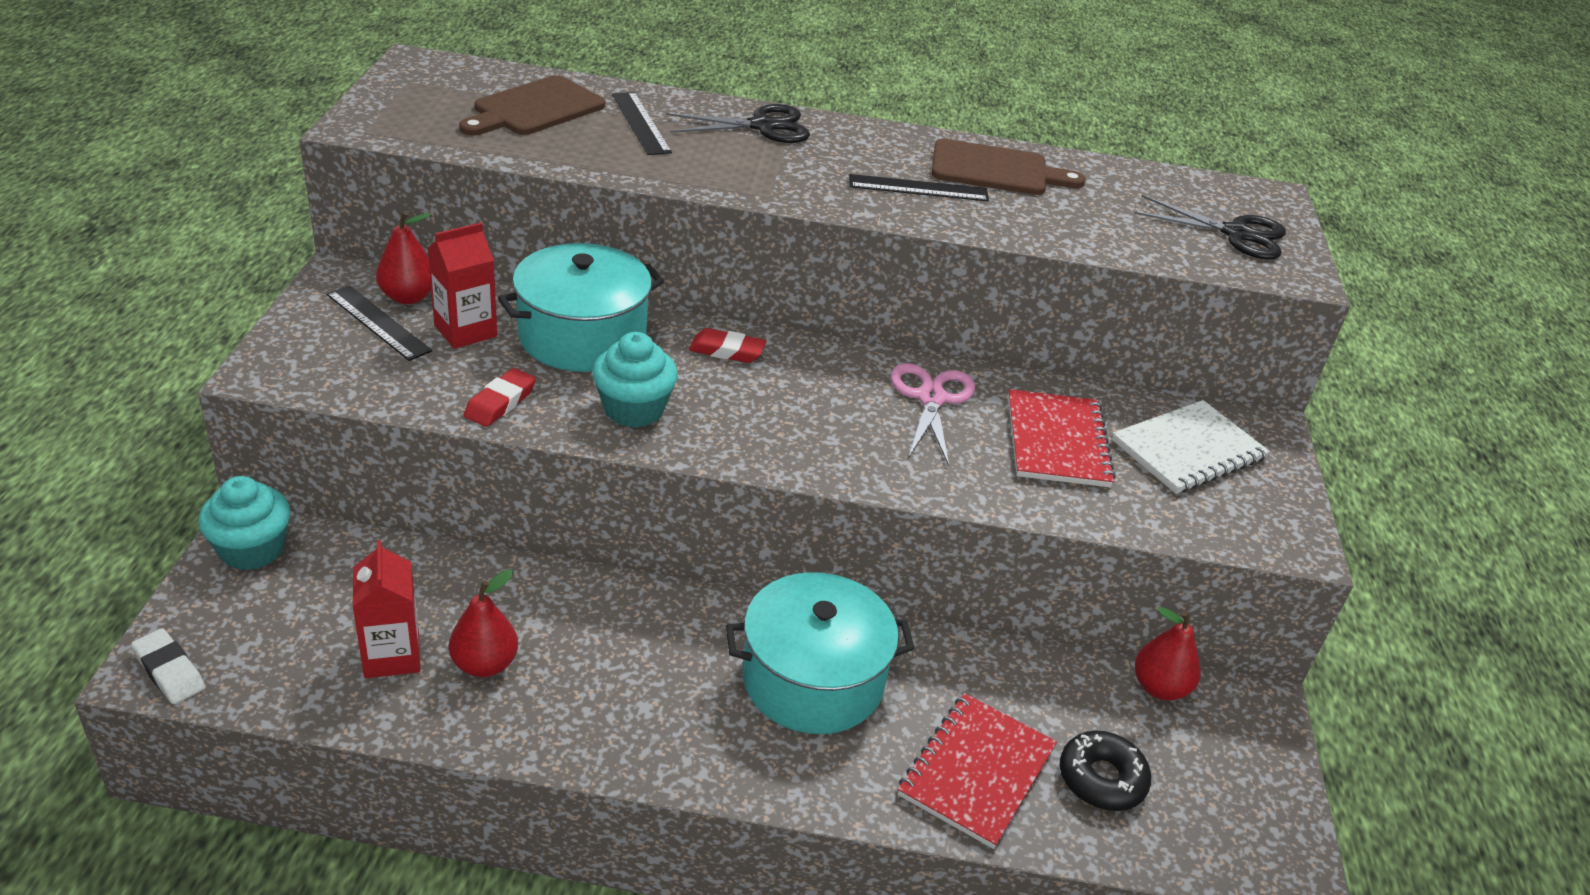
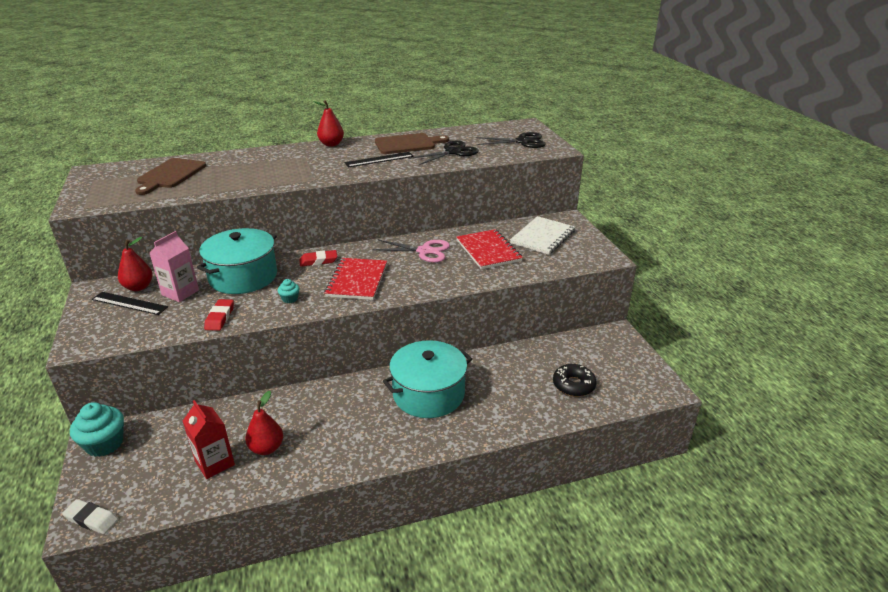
camera: 20 degrees left, 5 degrees down
red carton [427,223,497,349] -> pink carton [149,231,199,302]
turquoise cupcake [592,332,678,428] -> turquoise cupcake [277,279,300,303], size x0.49
black ruler [612,92,672,155] -> none
black scissors [666,104,810,143] -> black scissors moved to [408,140,479,165]
pink scissors [890,363,975,466] -> pink scissors turned 120 degrees clockwise [372,239,450,263]
red notebook [898,693,1057,849] -> red notebook moved to [324,258,387,300]
red pear [1135,607,1201,701] -> red pear moved to [313,100,344,147]

